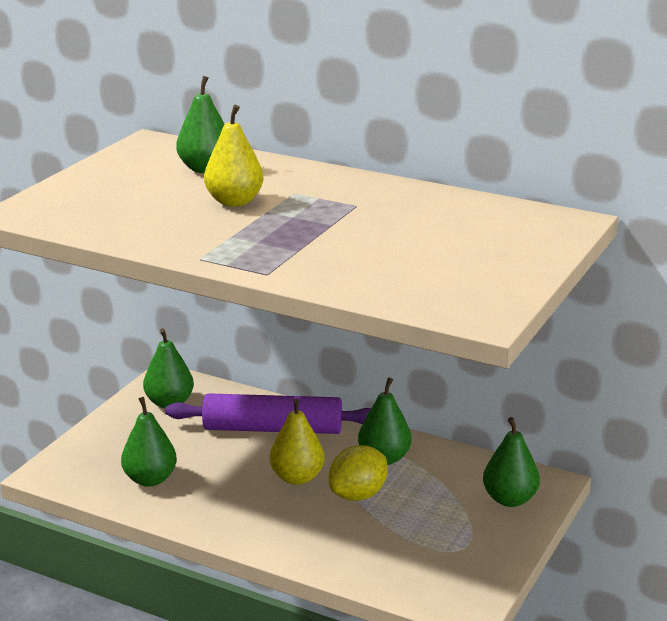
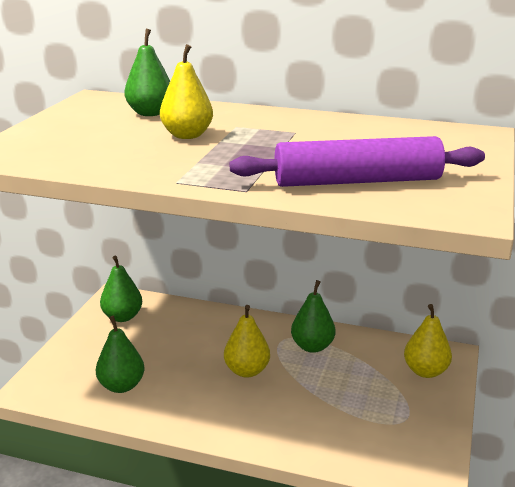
camera: 10 degrees left, 0 degrees up
purple rolling pin [165,393,371,434] -> purple rolling pin moved to [230,136,485,187]
yellow lemon [329,445,388,501] -> none
green pear [483,417,540,507] -> yellow pear [404,304,452,378]

